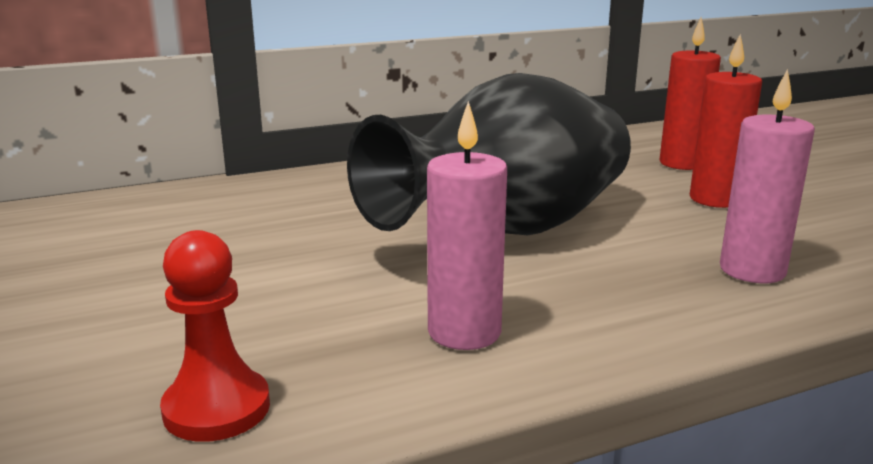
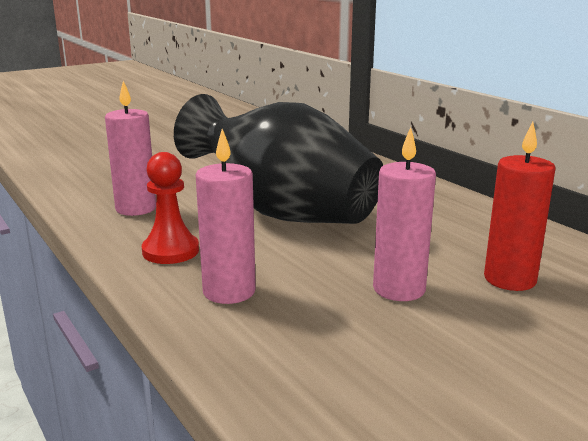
camera: 80 degrees right, 0 degrees up
red pawn [160,230,270,442] -> red pawn moved to [142,152,199,264]
red candle [690,34,762,208] -> pink candle [373,127,436,301]

